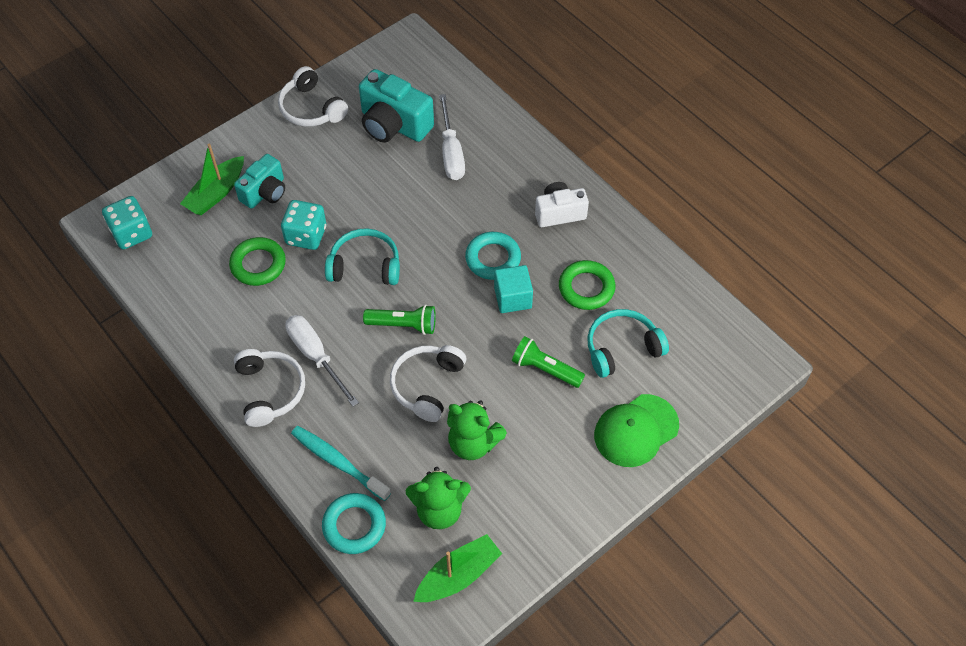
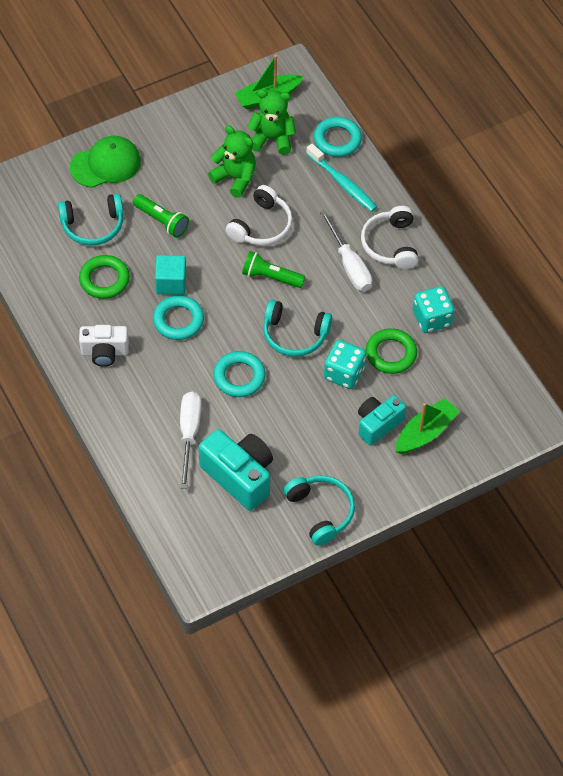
camera: 170 degrees left, 0 degrees up
turquoise dice [102,196,152,249] -> turquoise dice moved to [413,286,454,333]
white headphones [278,66,348,127] -> turquoise headphones [283,475,355,546]
none -> turquoise ring [214,351,265,397]

